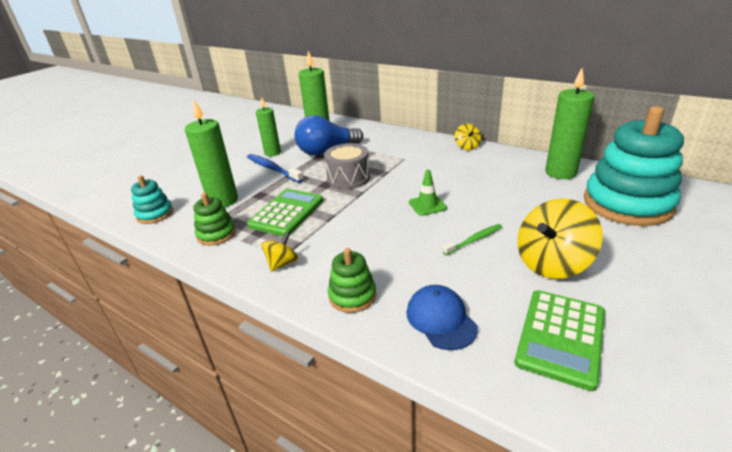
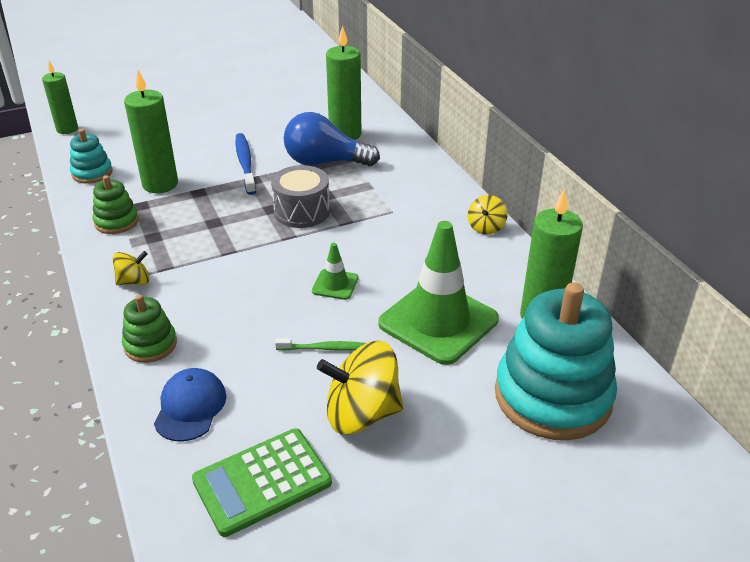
camera: 30 degrees right, 5 degrees up
green calculator [247,189,323,237] -> none
green candle [256,97,281,156] -> green candle moved to [42,61,78,134]
none -> green traffic cone [378,221,499,365]

